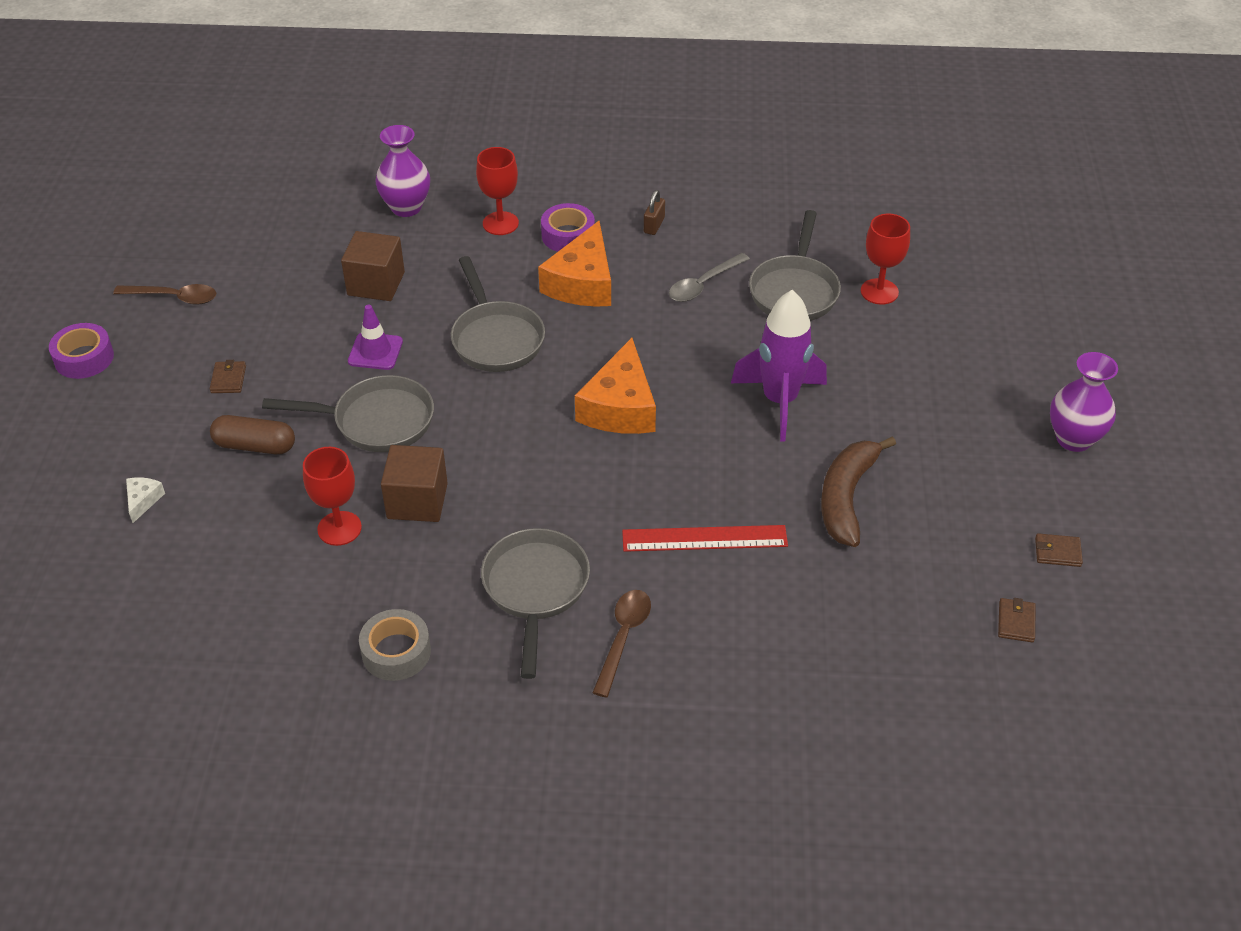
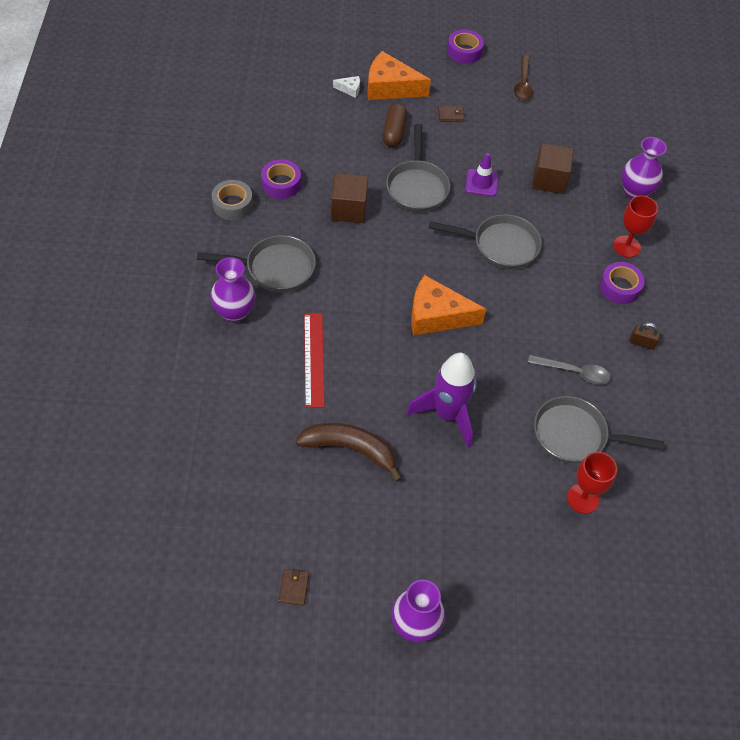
camera: 85 degrees right, 10 degrees up
red goblet [303,447,362,546] -> none
grey pan [451,256,545,372] -> grey pan turned 150 degrees counterclockwise [429,214,542,269]
orange cheese [538,221,611,307] -> orange cheese moved to [367,51,431,100]
brown spoon [592,590,651,698] -> purple vase [210,257,256,323]
grey spoon [669,253,750,302] -> grey spoon turned 150 degrees clockwise [528,355,611,385]
brown wallet [998,598,1036,642] -> none
none -> purple tape [261,159,301,199]

